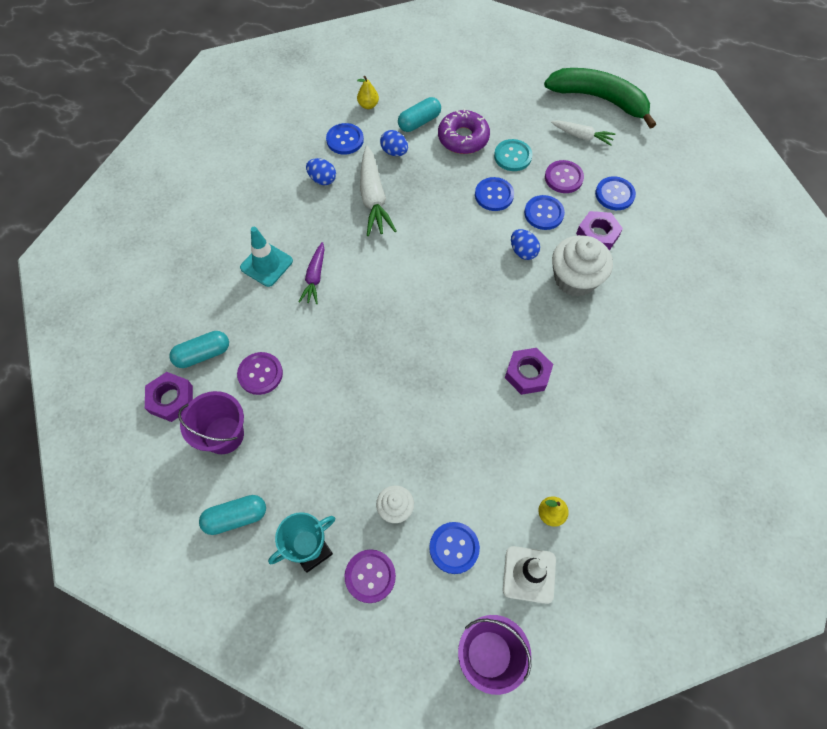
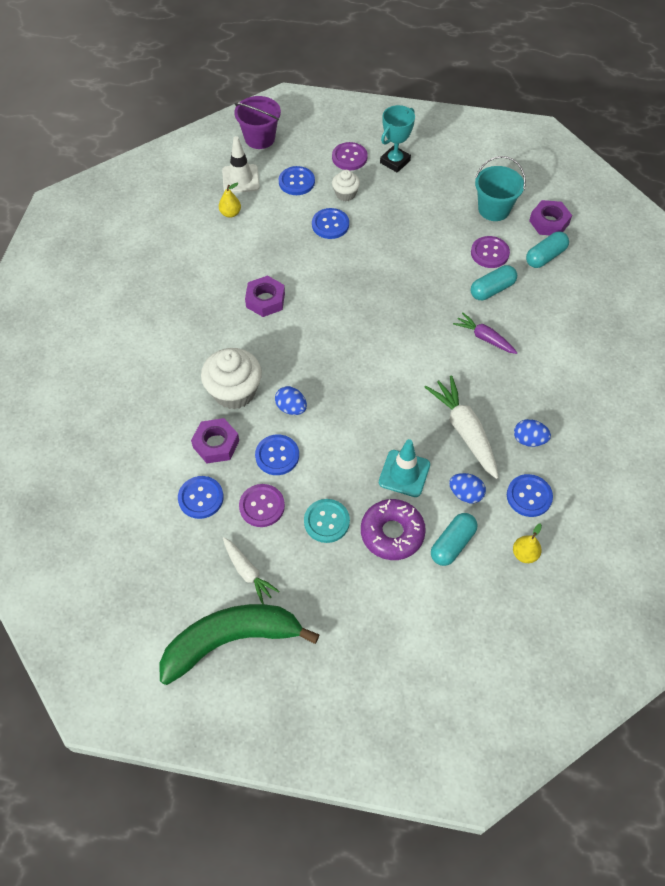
camera: 165 degrees right, 5 degrees down
purple bucket [178,391,244,454] -> turquoise bucket [475,156,526,221]
turquoise capsule [199,495,266,535] -> turquoise capsule moved to [471,265,517,300]
turquoise traffic cone [240,227,293,287] -> turquoise traffic cone moved to [379,439,430,497]
purple carrot [299,242,325,304] -> purple carrot turned 45 degrees counterclockwise [453,312,517,354]
blue button [475,177,514,211] -> blue button moved to [312,208,349,239]
green banana [544,68,656,129] -> green banana turned 150 degrees clockwise [159,604,319,685]
white carrot [551,120,615,146] -> white carrot turned 135 degrees counterclockwise [223,537,279,604]

